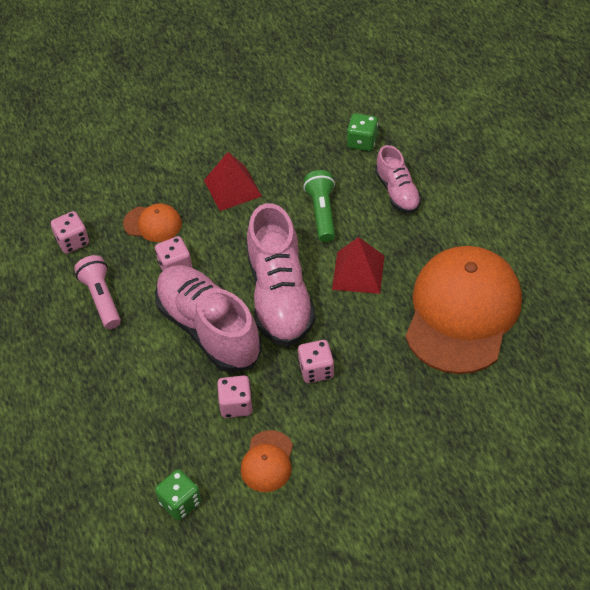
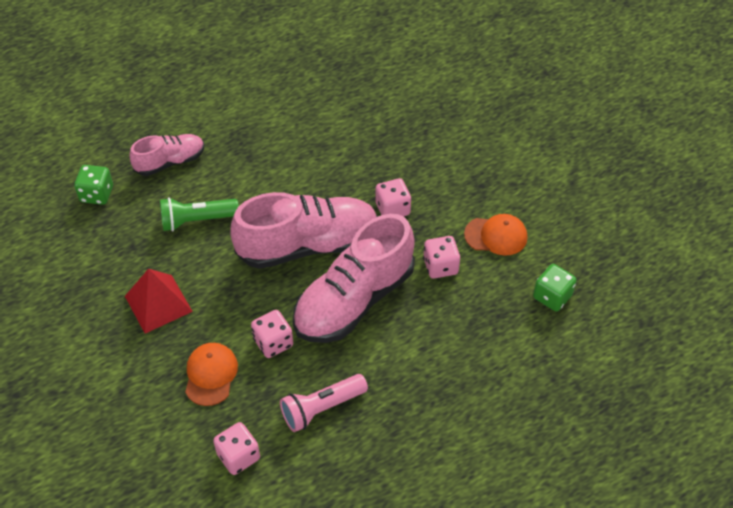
camera: 100 degrees left, 0 degrees up
red pyramid [332,237,384,294] -> none
orange cap [405,246,522,374] -> none

